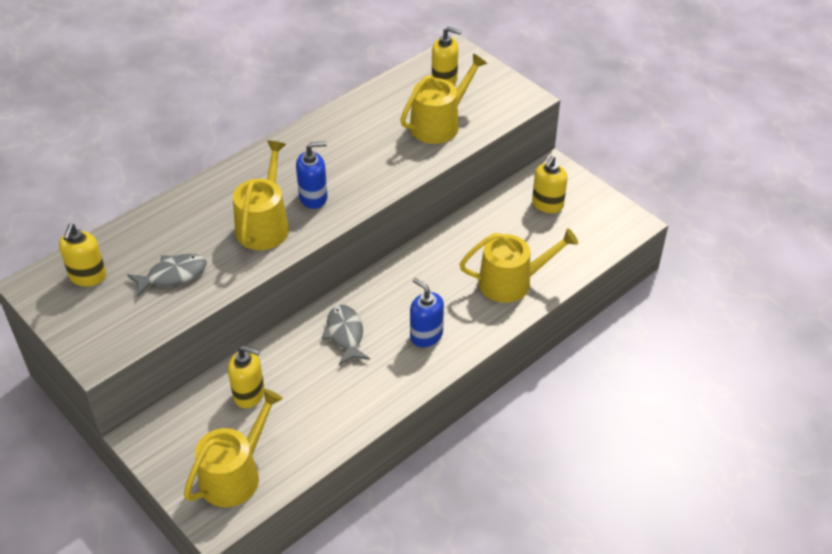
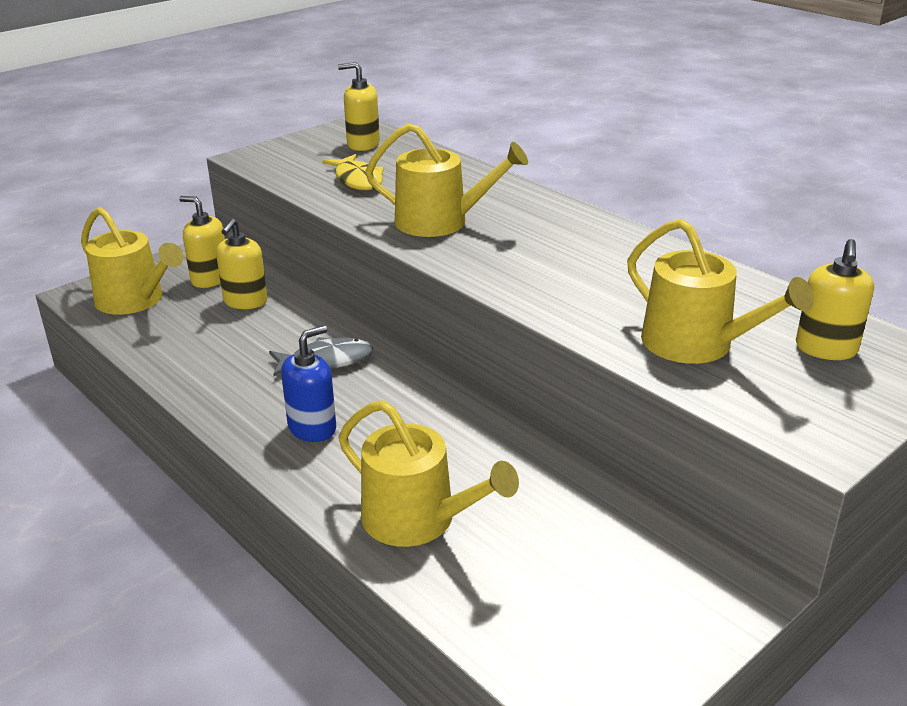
camera: 90 degrees right, 15 degrees down
grey fish [127,254,207,297] -> yellow fish [322,154,384,190]
blue soap dispenser [296,142,328,209] -> none
yellow watering can [460,228,578,303] -> yellow watering can turned 45 degrees counterclockwise [339,400,519,547]
yellow soap dispenser [532,156,567,213] -> yellow soap dispenser moved to [179,196,225,288]

